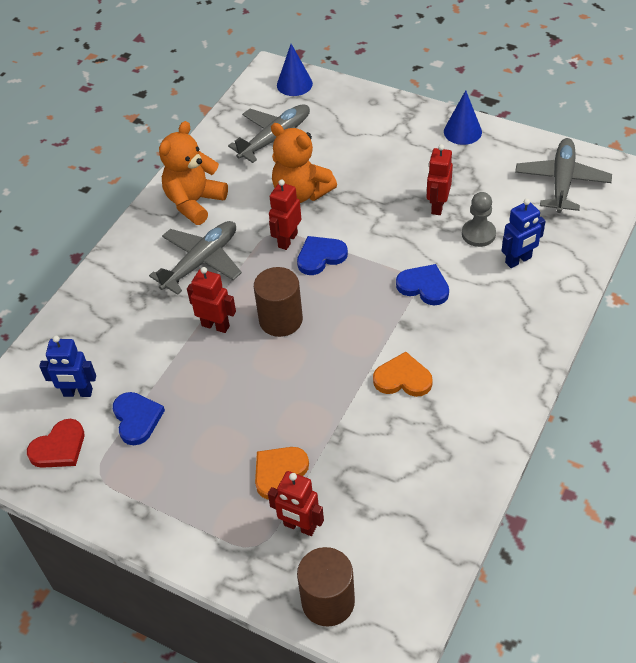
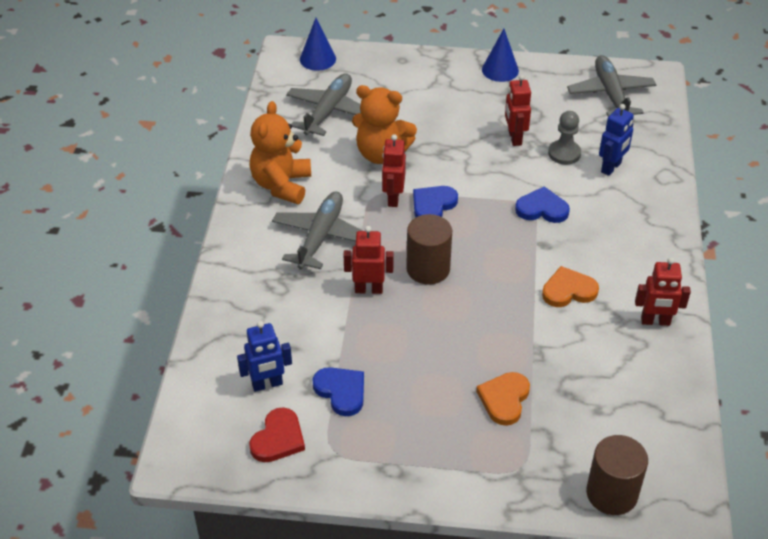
camera: 25 degrees left, 5 degrees down
red robot [268,471,324,536] -> red robot moved to [635,257,691,326]

